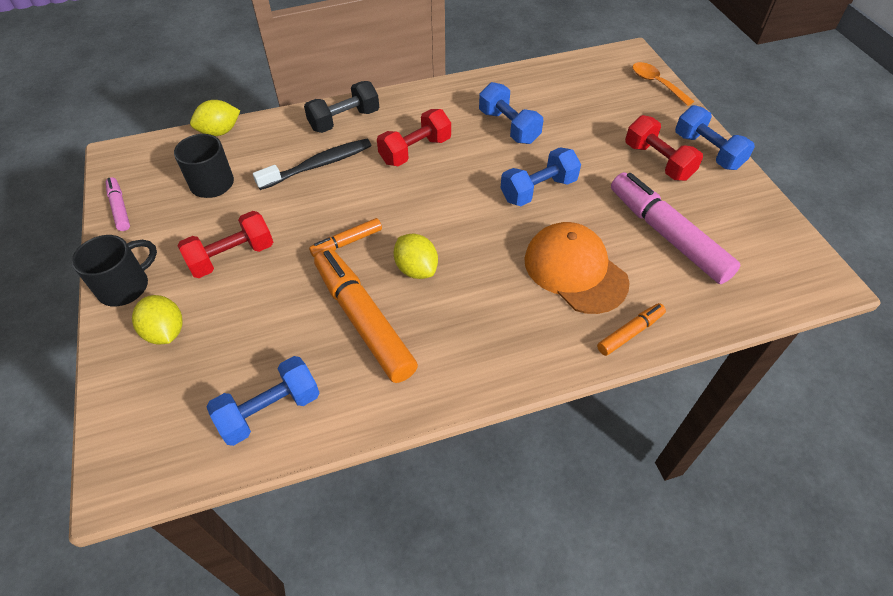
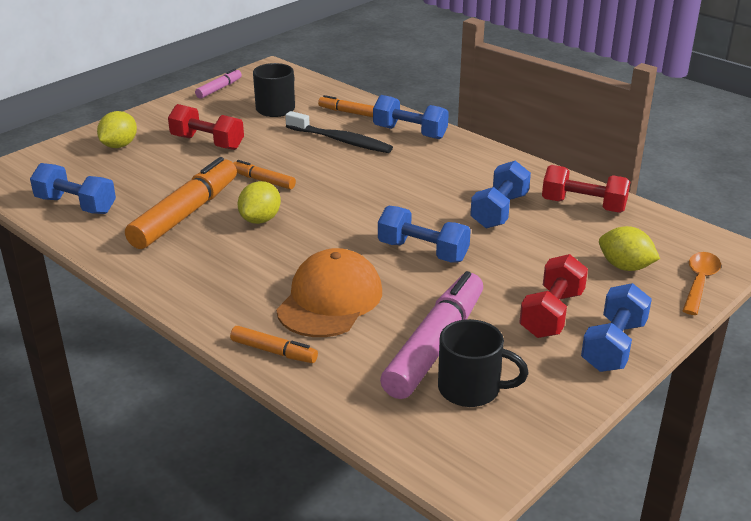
camera: 60 degrees right, 20 degrees down
black mug [72,235,157,306] -> black mug moved to [438,319,529,407]
yellow lemon [190,100,240,136] -> yellow lemon moved to [599,226,660,271]
black dumbbell [304,81,379,133] -> blue dumbbell [373,95,449,139]
red dumbbell [377,109,451,166] -> red dumbbell moved to [542,165,630,213]
none -> orange marker [318,95,374,117]

